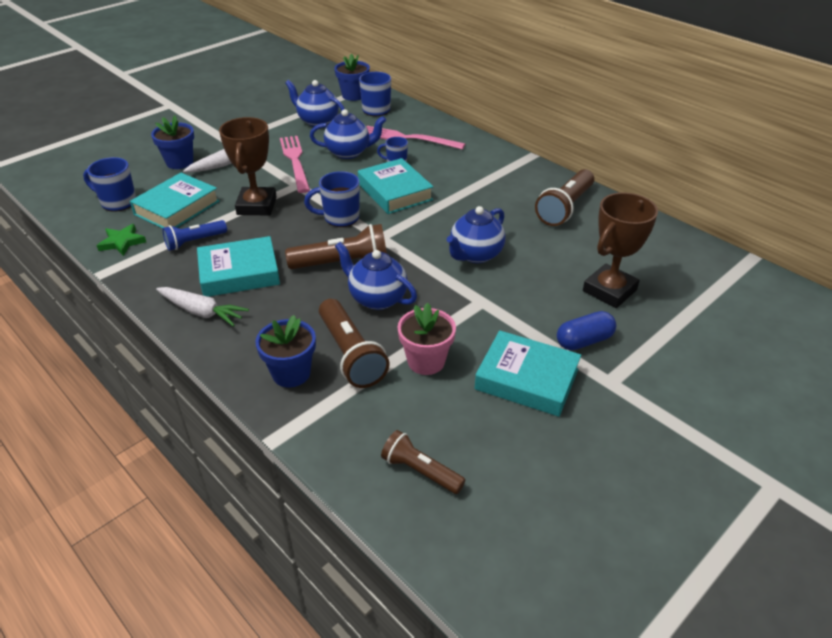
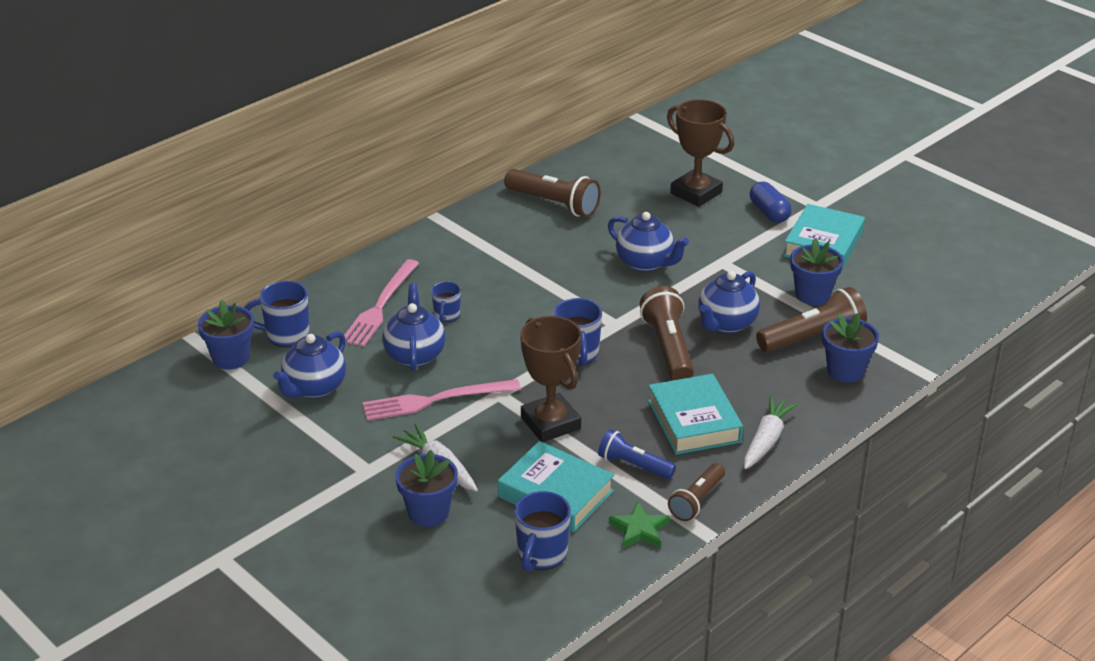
camera: 90 degrees left, 5 degrees down
blue flashlight [162,220,227,251] -> blue flashlight turned 150 degrees clockwise [598,429,676,479]
brown trophy [219,117,277,216] -> brown trophy turned 60 degrees clockwise [520,316,582,442]
turquoise book [358,158,433,214] -> none
brown flashlight [381,430,465,494] -> brown flashlight moved to [668,463,725,521]
pink flower pot [397,302,456,375] -> blue flower pot [790,238,844,305]

